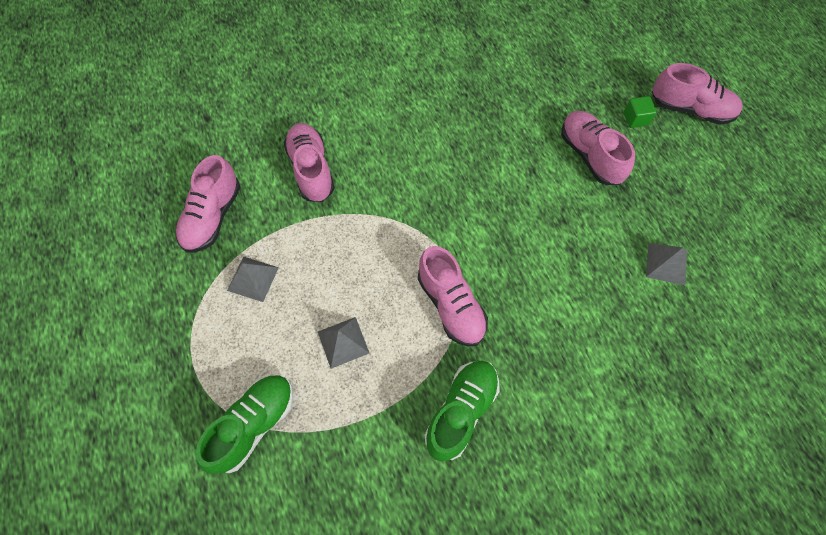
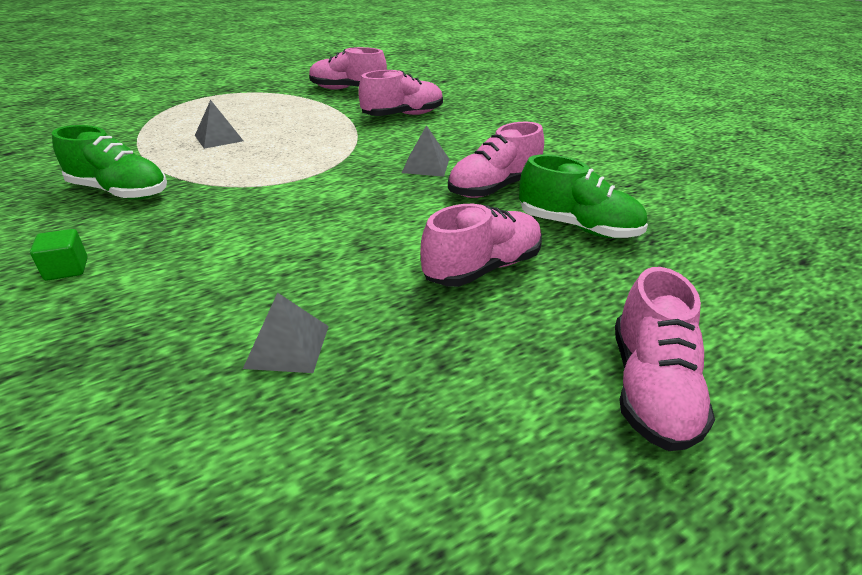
camera: 80 degrees right, 30 degrees down
green shoe [196,375,293,474] -> green shoe moved to [519,154,648,238]
grey pyramid [227,257,279,302] -> grey pyramid moved to [402,125,449,177]
pink shoe [418,246,488,346] -> pink shoe moved to [448,122,544,198]
green cube [624,96,657,128] -> green cube moved to [30,229,88,281]

